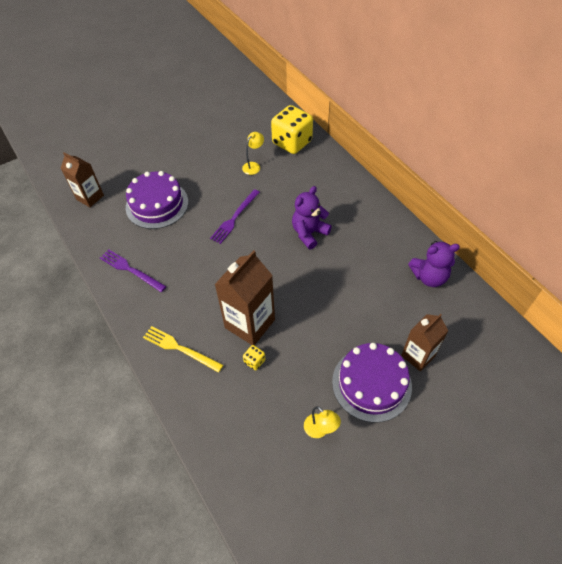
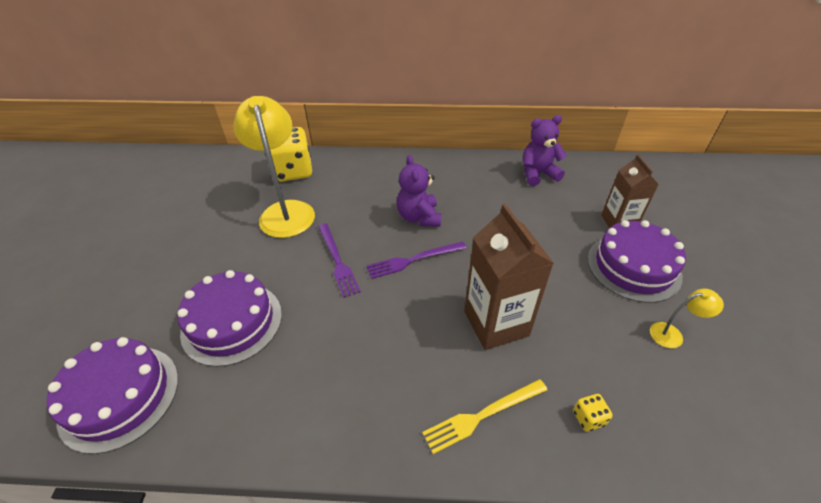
camera: 55 degrees left, 10 degrees down
brown carton [60,152,104,207] -> purple cake [47,337,178,454]
purple fork [100,249,166,292] -> purple fork moved to [366,242,466,279]
yellow lamp [242,132,264,175] -> yellow lamp [233,96,315,238], size x2.29
yellow dice [243,345,265,370] -> yellow dice moved to [573,394,613,432]
purple teddy bear [408,241,460,287] -> purple teddy bear turned 135 degrees counterclockwise [523,115,567,186]

